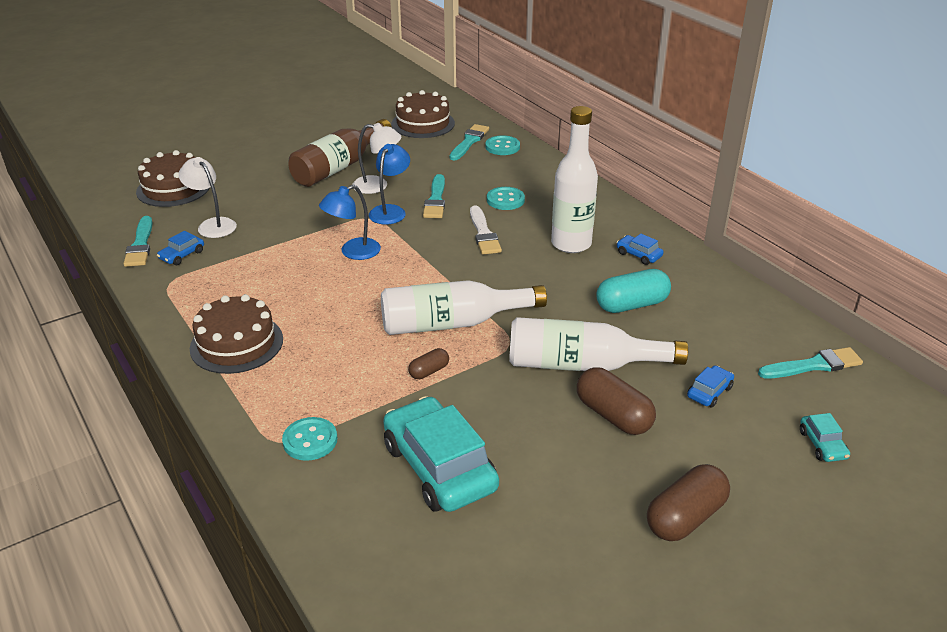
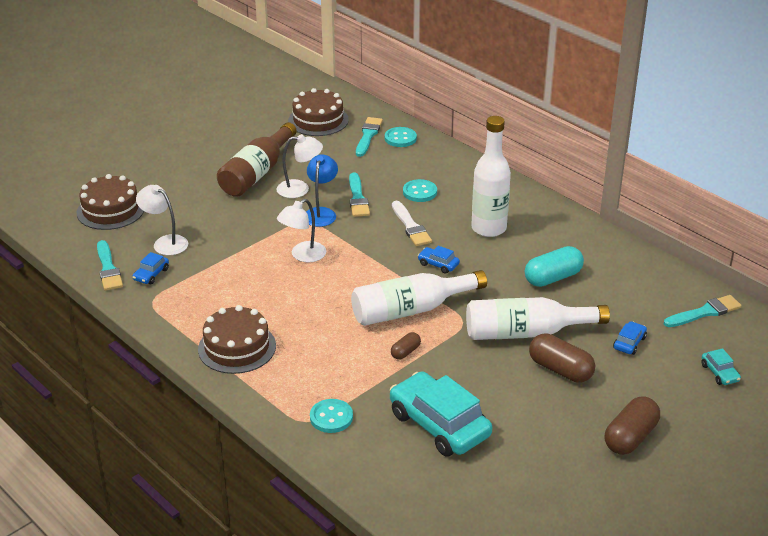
camera: 10 degrees left, 0 degrees up
blue lamp [319,185,381,260] -> white lamp [277,199,326,262]
blue car [616,234,664,265] -> blue car moved to [418,246,460,274]

